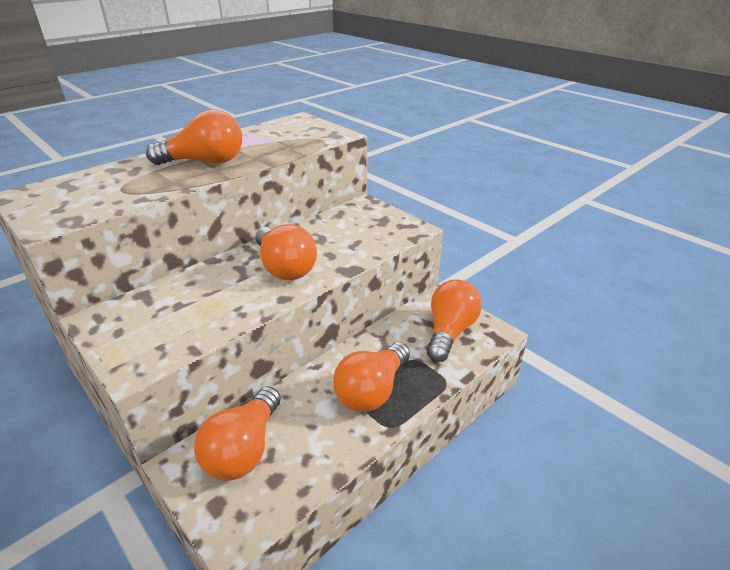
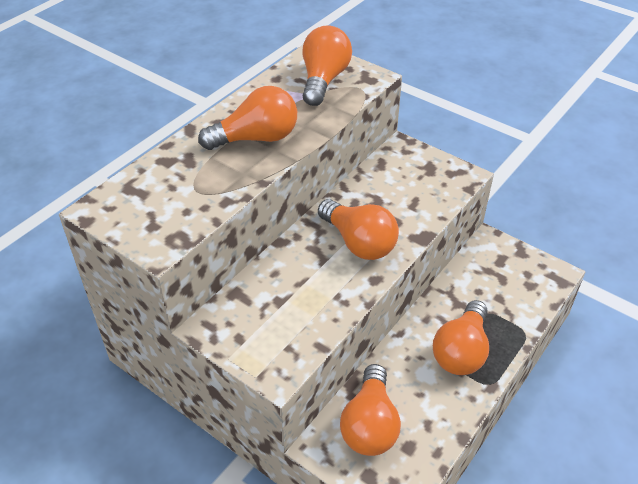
camera: 10 degrees left, 10 degrees up
orange light bulb [427,279,482,362] -> orange light bulb moved to [303,25,352,106]

